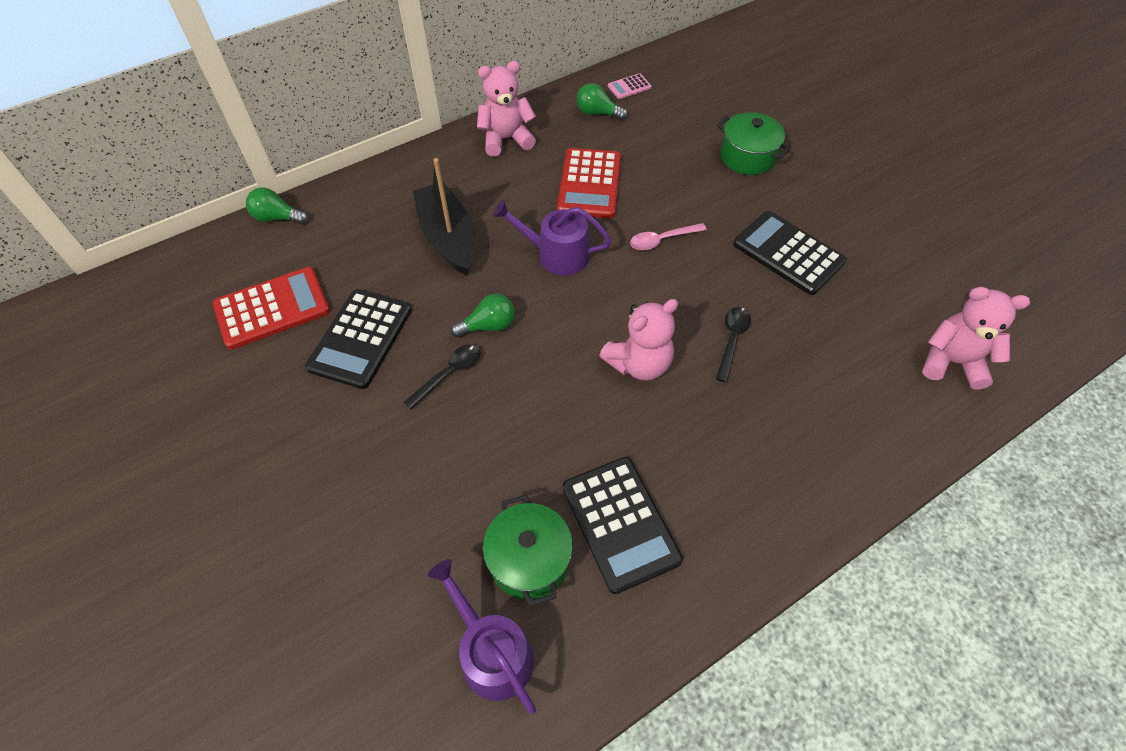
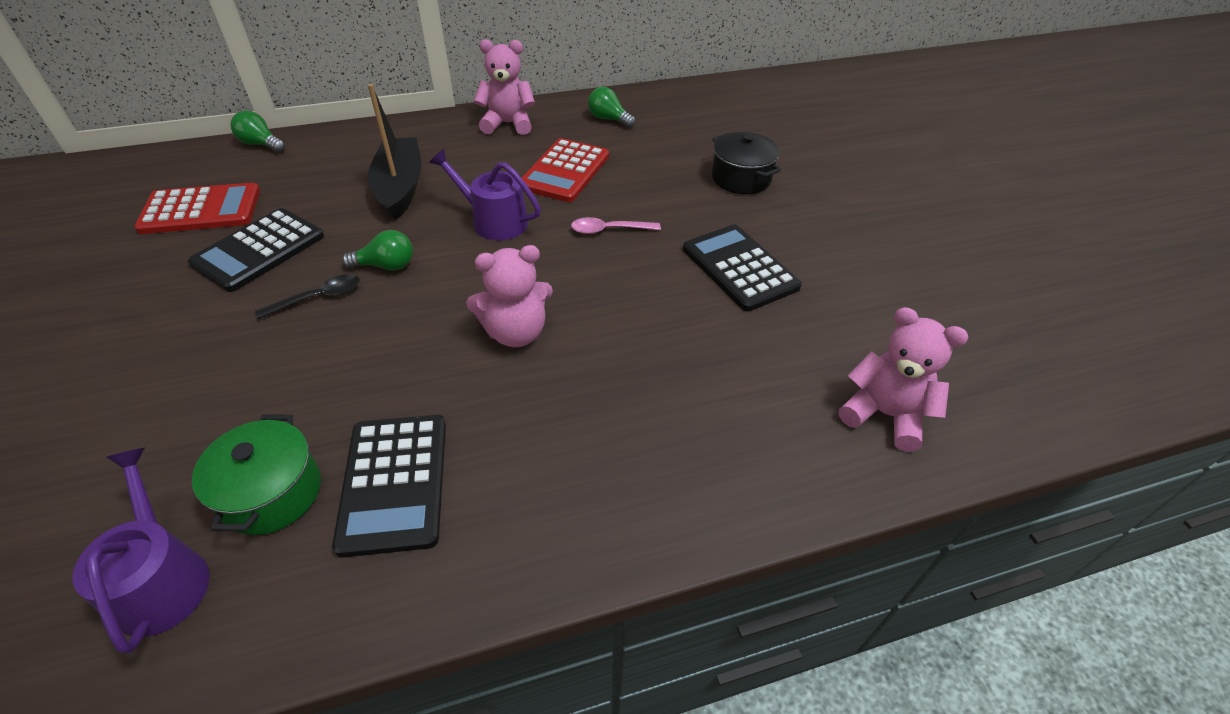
camera: 15 degrees right, 10 degrees down
pink calculator [608,73,652,99] -> none
black spoon [716,307,751,382] -> none
green pot [717,112,791,175] -> black pot [712,132,781,194]

